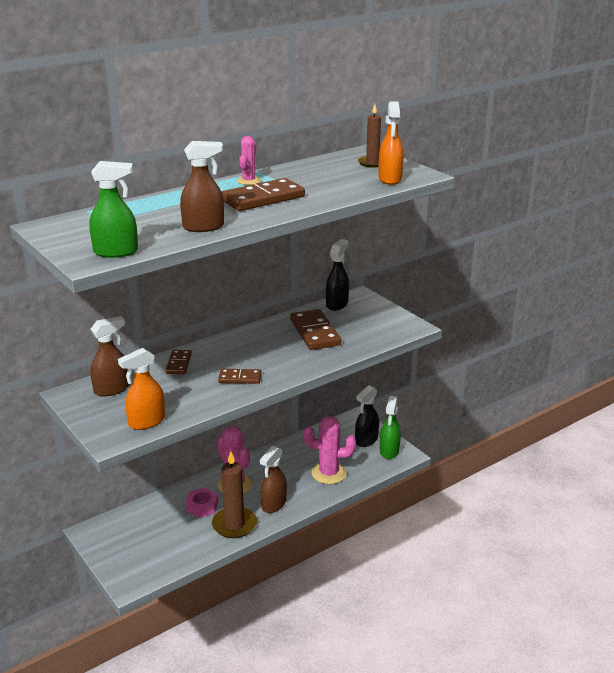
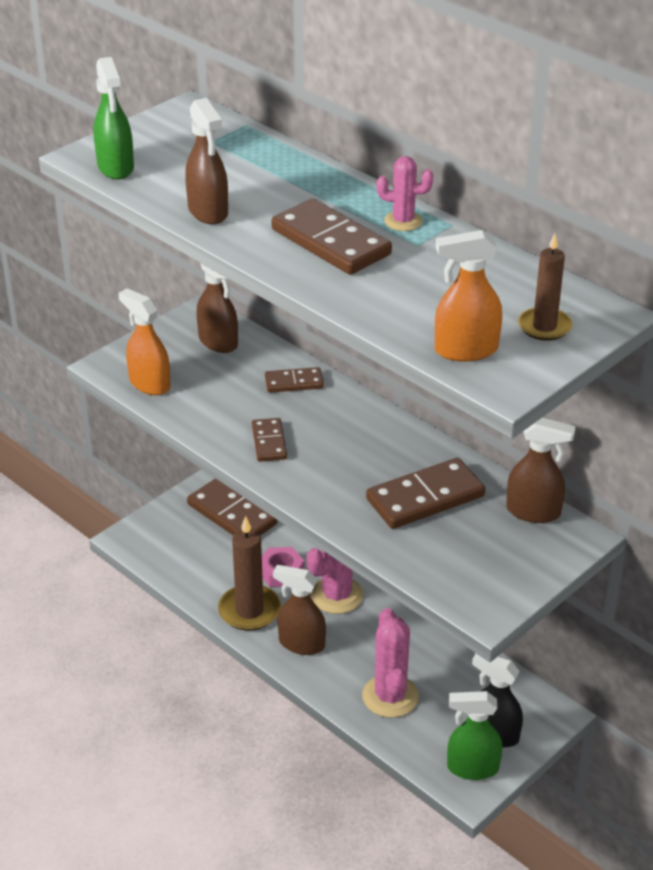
camera: 80 degrees right, 10 degrees up
black spray bottle [326,239,349,311] -> brown spray bottle [506,418,576,523]
none -> brown domino [187,478,277,536]

